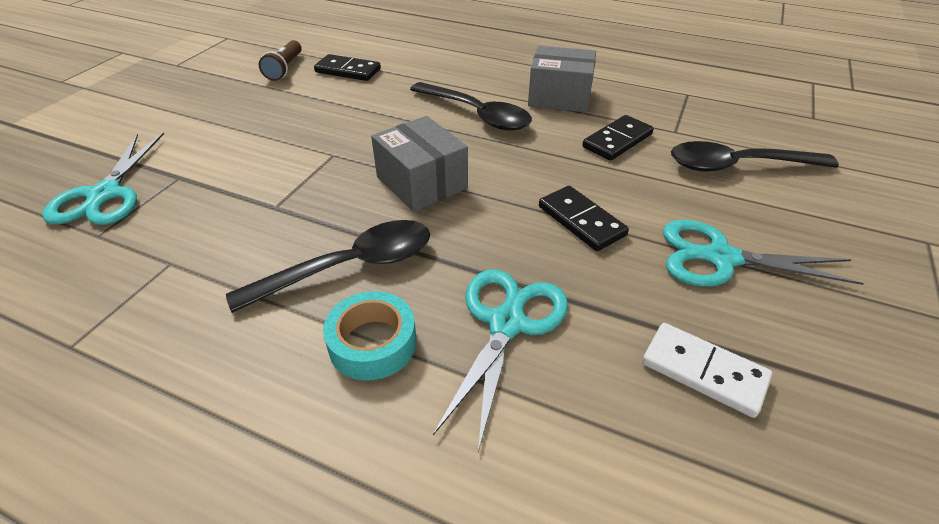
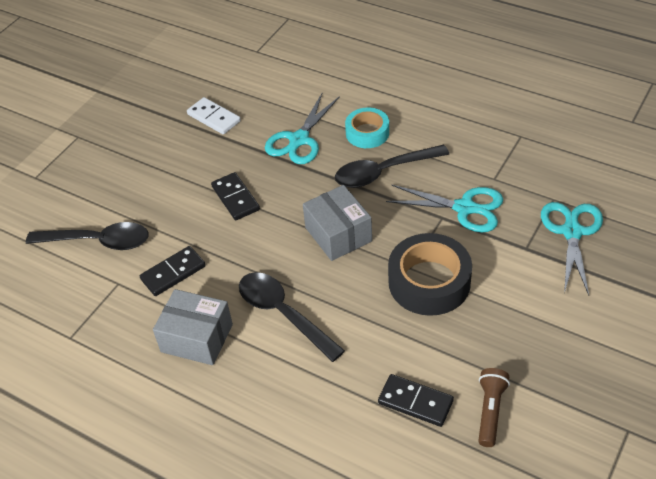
camera: 170 degrees left, 5 degrees up
turquoise scissors [663,220,864,287] -> turquoise scissors moved to [386,185,503,233]
none -> black tape [388,233,472,316]

